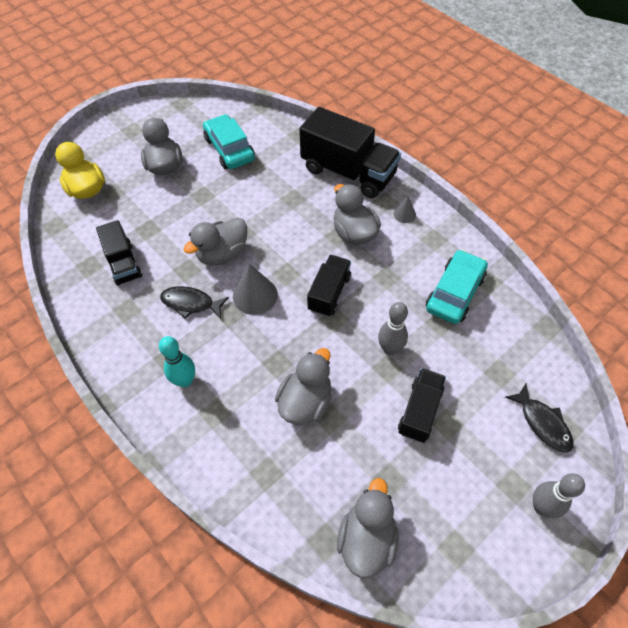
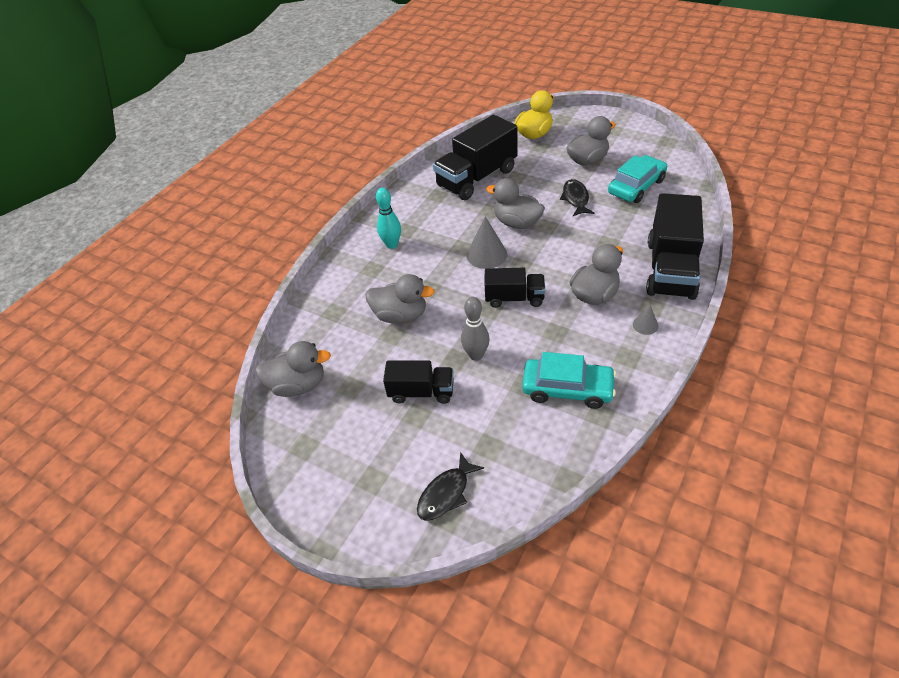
camera: 75 degrees right, 10 degrees down
black truck [96,220,142,286] -> black truck [433,115,518,200], size x1.76
black fish [160,286,229,319] -> black fish moved to [560,179,594,216]
grey bowling pin [533,473,585,518] -> none

